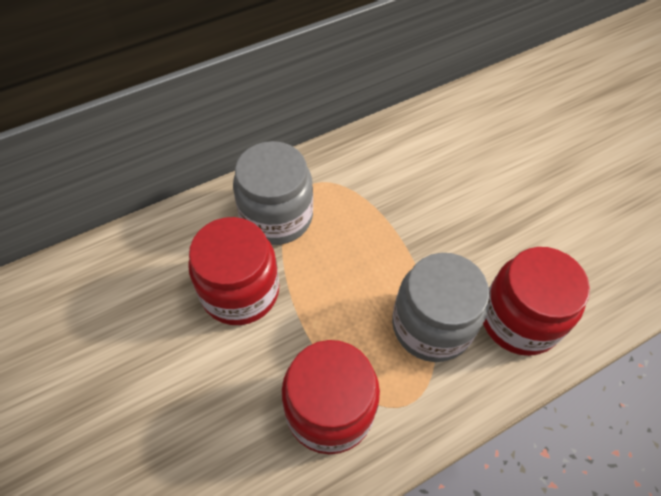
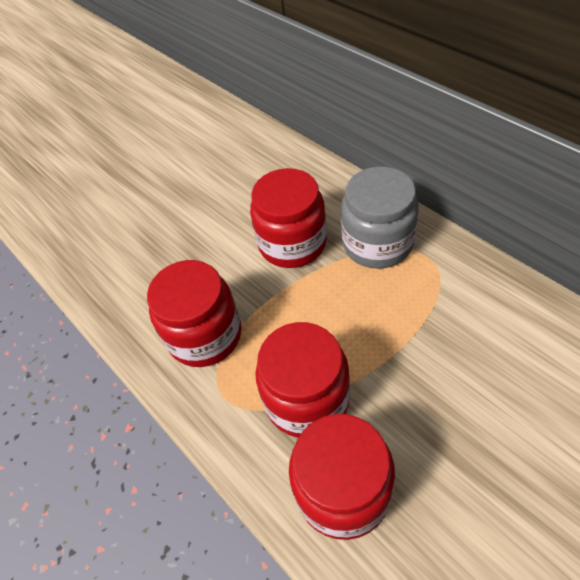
camera: 85 degrees right, 5 degrees down
grey jar [392,253,489,362] -> red jar [255,322,350,438]

